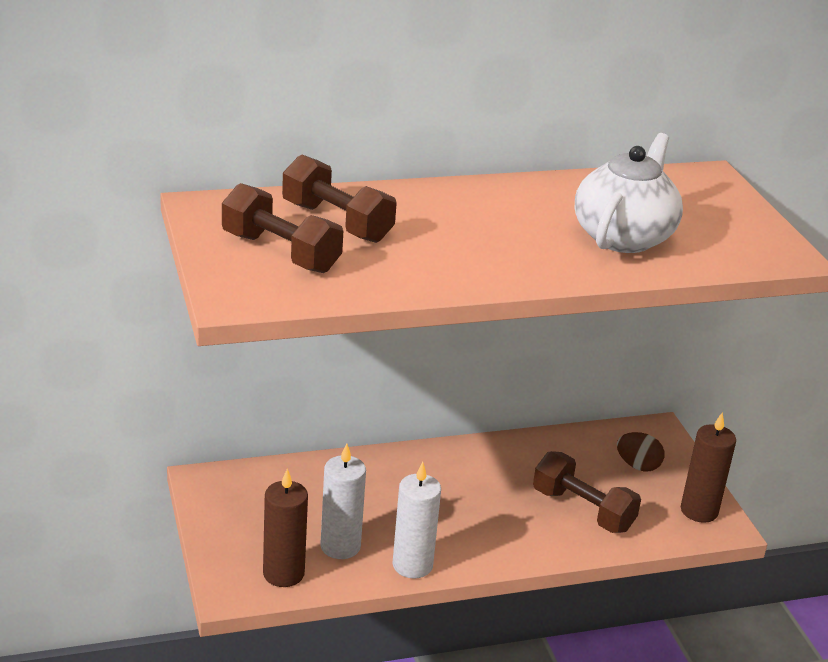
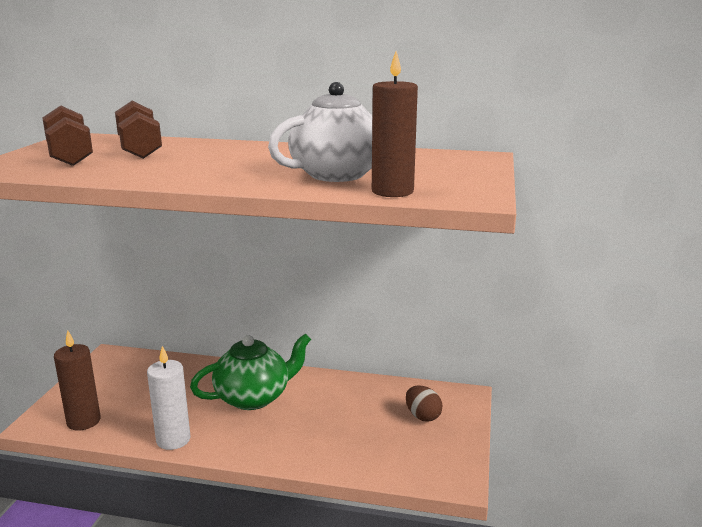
camera: 30 degrees right, 10 degrees down
white candle [321,443,366,559] -> none
brown dumbbell [533,451,641,533] -> none
brown candle [681,412,736,523] -> brown candle moved to [372,51,418,197]
none -> green teapot [190,333,311,410]

